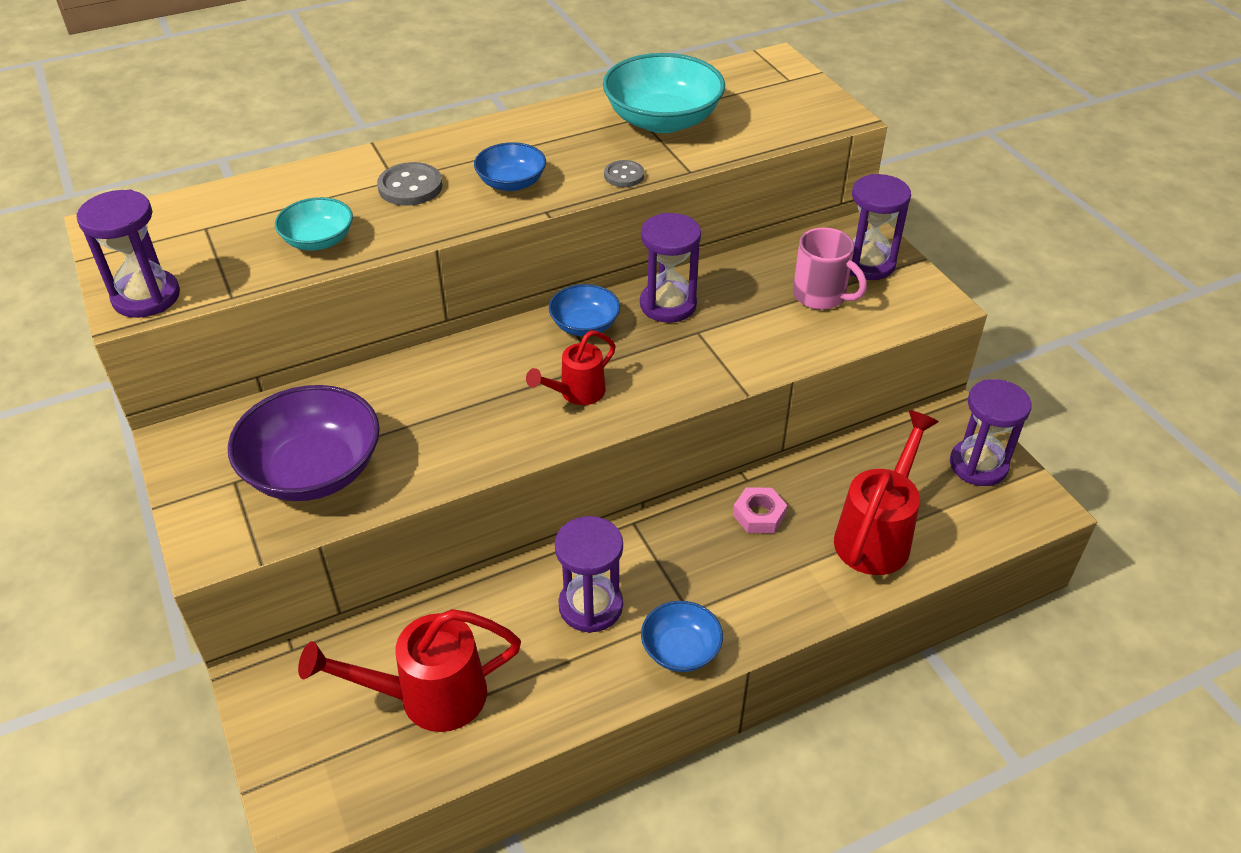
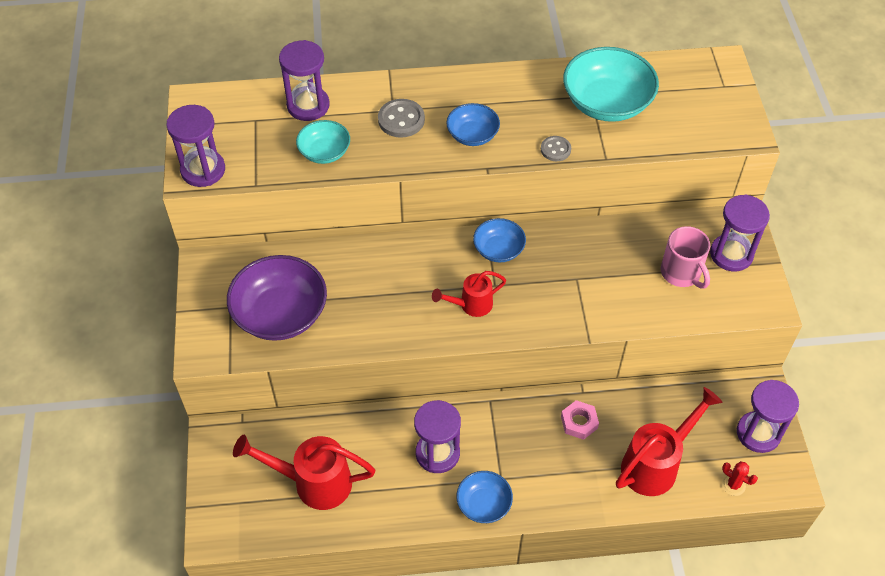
camera: 20 degrees right, 10 degrees up
purple hourglass [640,213,701,323] -> purple hourglass moved to [279,40,330,121]
none -> red cactus [722,461,758,496]

